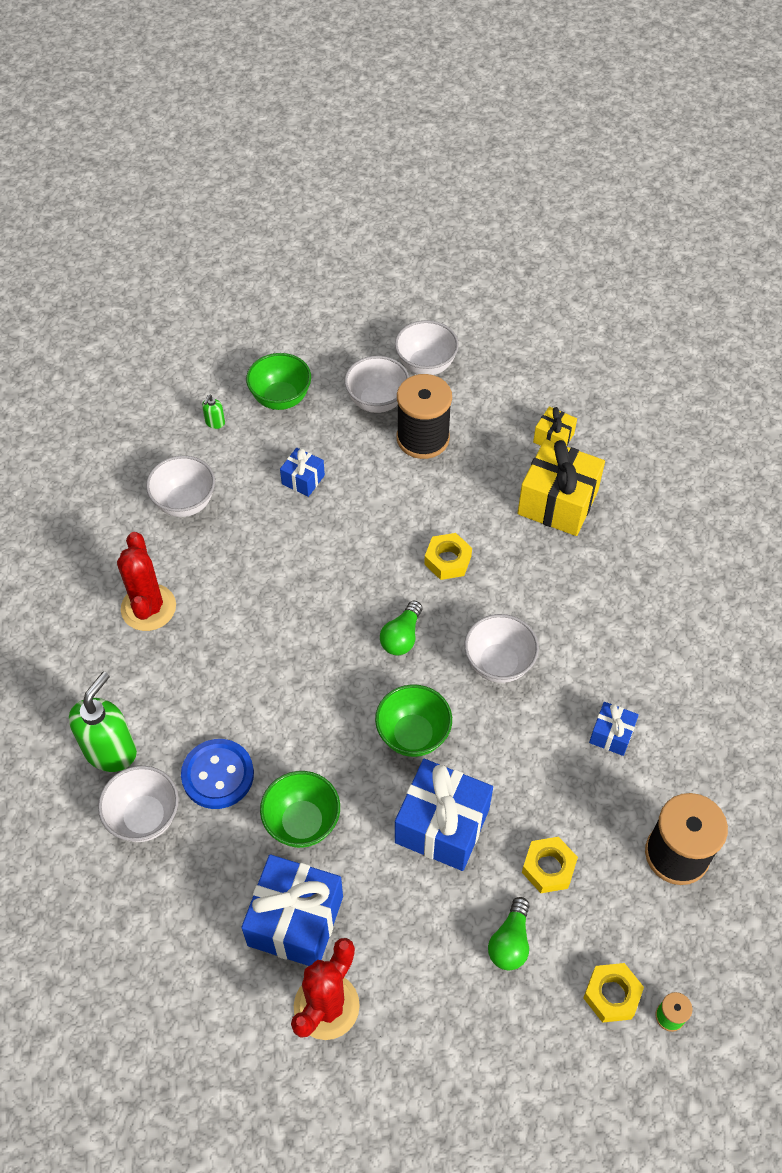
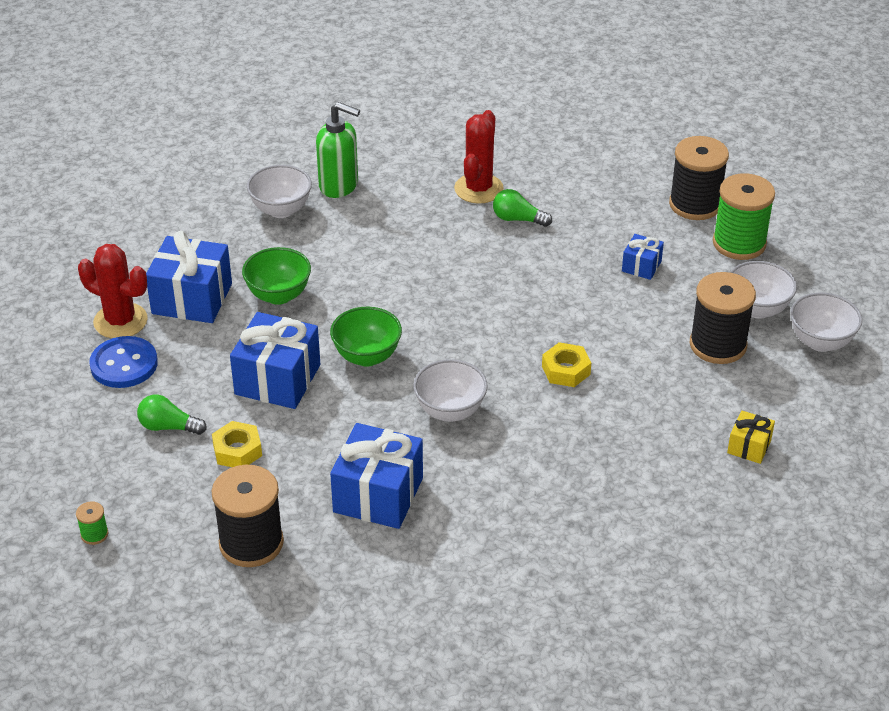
camera: 85 degrees right, 15 degrees down
red cactus [117,532,176,631] -> red cactus turned 60 degrees counterclockwise [454,110,504,204]
white bowl [146,456,215,517] -> none
blue button [181,739,254,809] -> blue button moved to [89,336,158,388]
green soap dispenser [202,395,225,429] -> black spool [669,136,729,220]
green bowl [246,353,311,410] -> green spool [713,173,775,260]
green light bulb [380,601,423,655] -> green light bulb moved to [493,189,552,227]
yellow gift [517,439,605,536] -> none
yellow nut [583,963,644,1023] -> none
blue gift [589,702,639,756] -> blue gift [330,423,423,529], size x1.97

